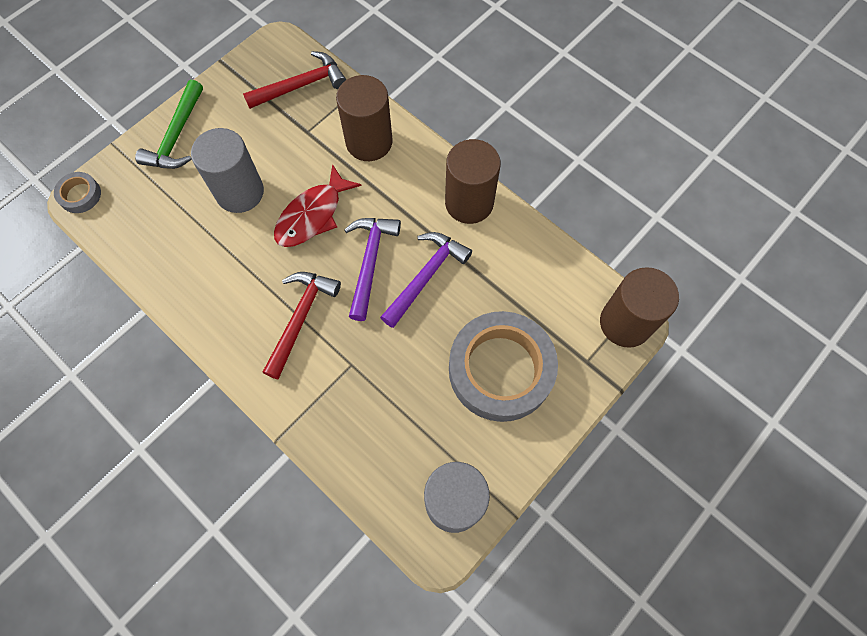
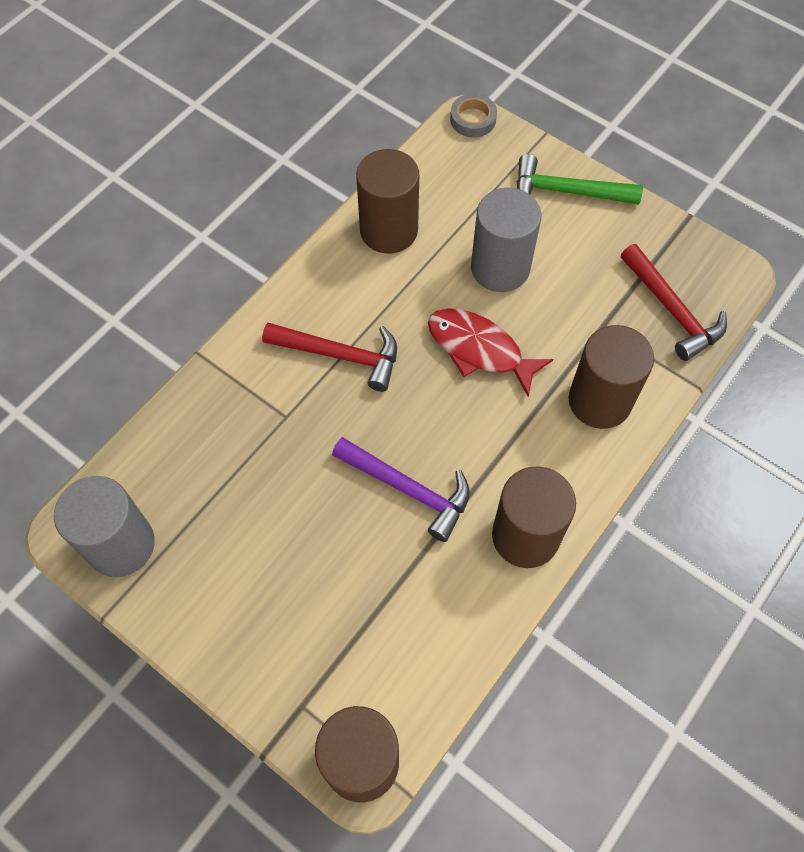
camera: 85 degrees right, 5 degrees down
purple hammer [344,218,401,321] -> none
grey tape [449,311,558,422] -> none
none -> brown cylinder [356,149,419,254]

